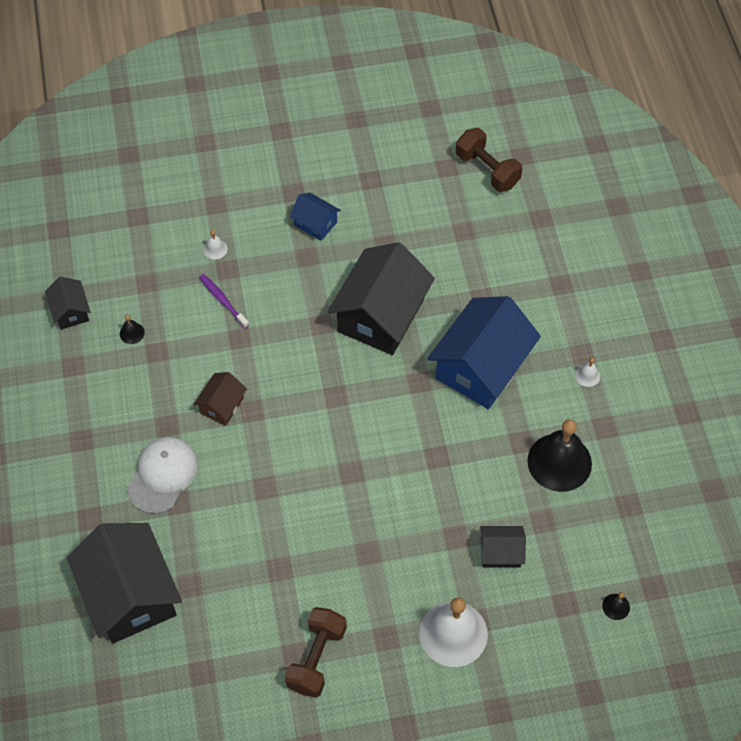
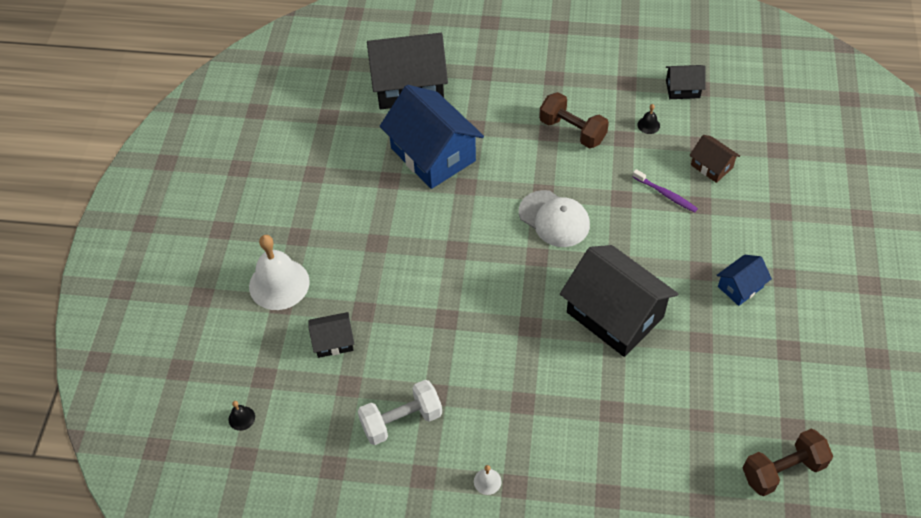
camera: 110 degrees right, 5 degrees down
white cap [127,437,198,514] -> white cap moved to [519,190,590,247]
brown house [194,372,247,426] -> brown house moved to [690,135,740,183]
purple toothbrush [199,274,249,329] -> purple toothbrush turned 60 degrees clockwise [632,169,698,213]
white bell [204,230,228,259] -> none
brown dumbbell [285,607,347,698] -> brown dumbbell moved to [539,92,609,148]
blue house [428,296,541,409] -> blue house moved to [380,85,484,189]
black house [480,526,526,567] -> black house turned 60 degrees clockwise [308,312,354,358]
black bell [527,419,592,492] -> white dumbbell [357,380,442,445]

